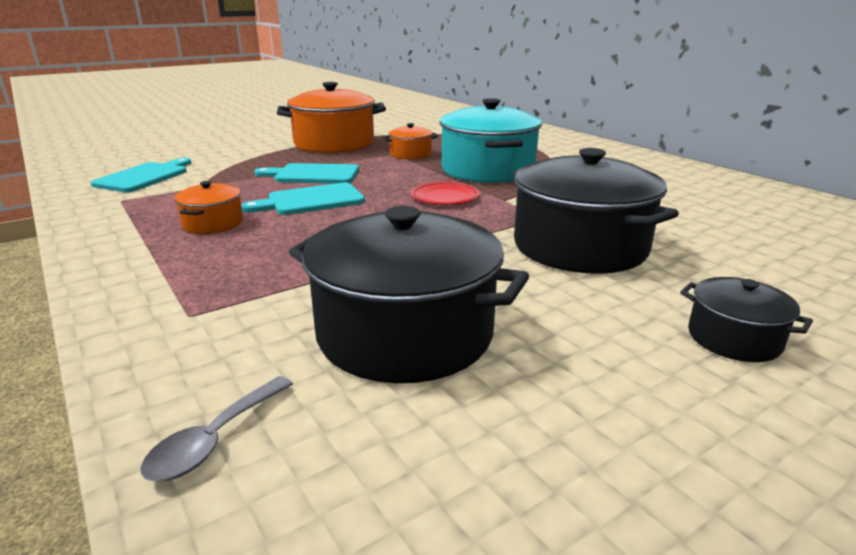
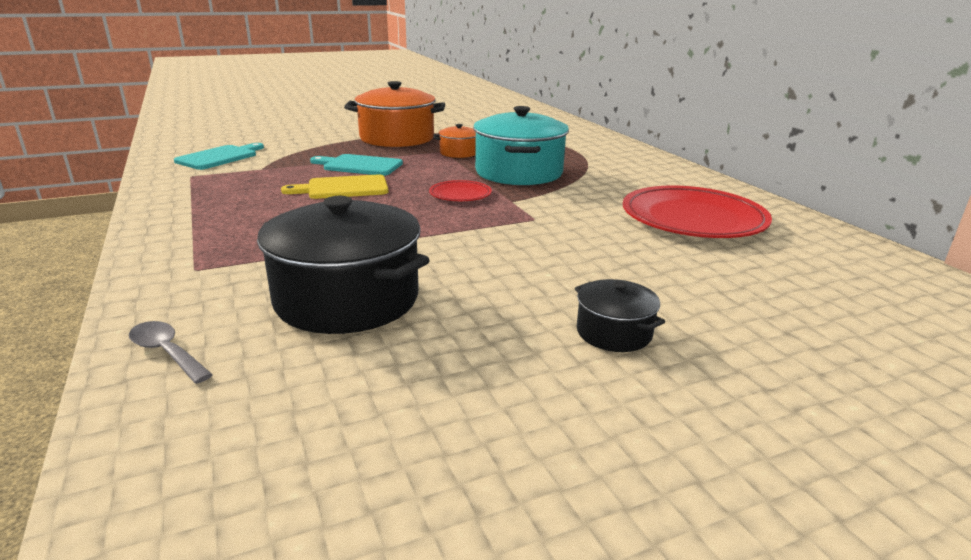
camera: 10 degrees right, 0 degrees up
grey spoon [141,376,293,481] -> grey spoon turned 90 degrees clockwise [129,321,213,384]
orange pot [174,181,243,234] -> none
turquoise cutting board [241,182,365,215] -> yellow cutting board [281,175,389,199]
black pot [512,148,679,274] -> none
none -> red plate [623,186,772,238]

